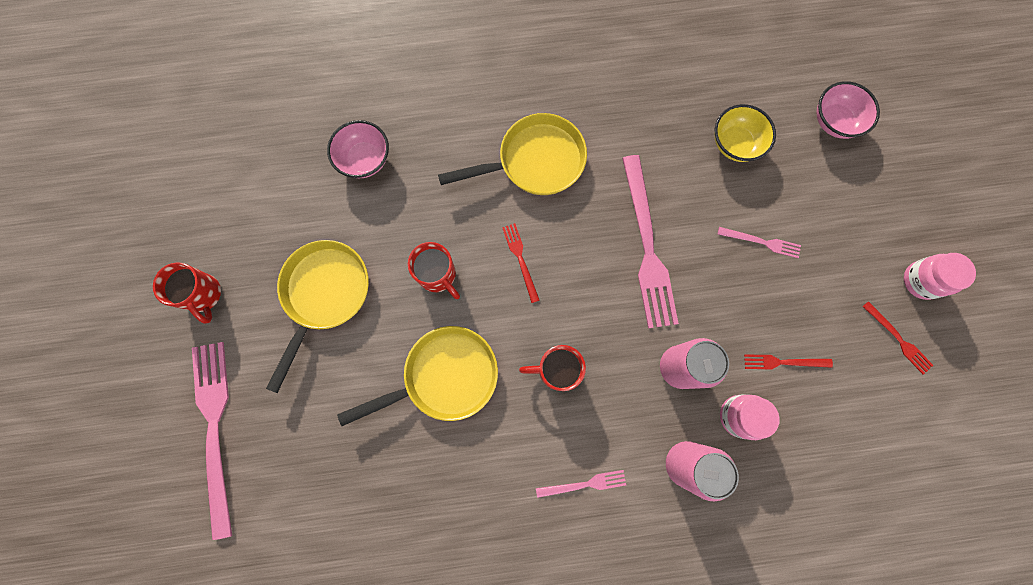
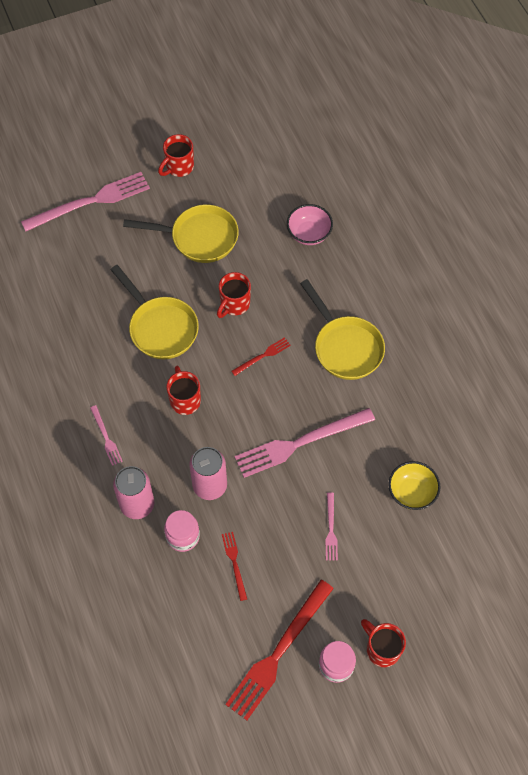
camera: 75 degrees right, 15 degrees down
pink bowl [817,81,880,139] -> none
red fork [863,301,933,375] -> red fork [225,580,334,720], size x2.14
none -> red mug [361,619,406,667]

